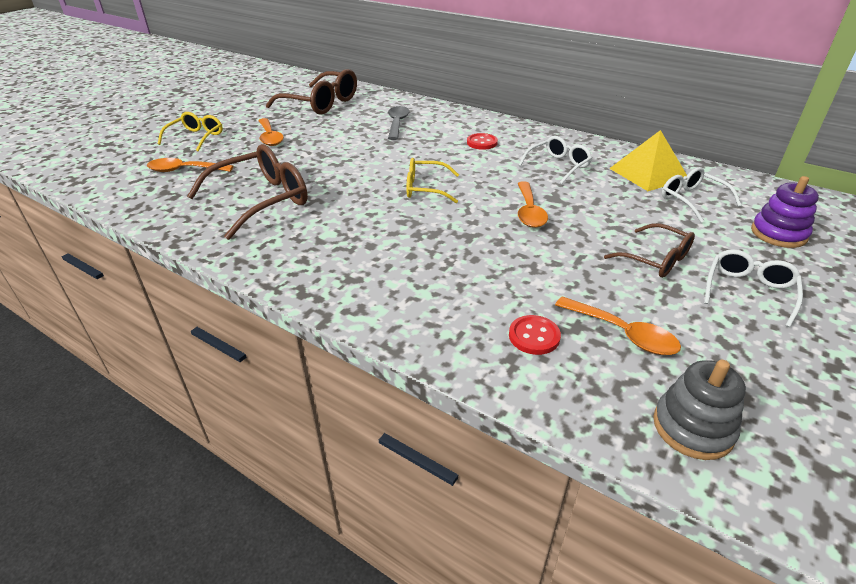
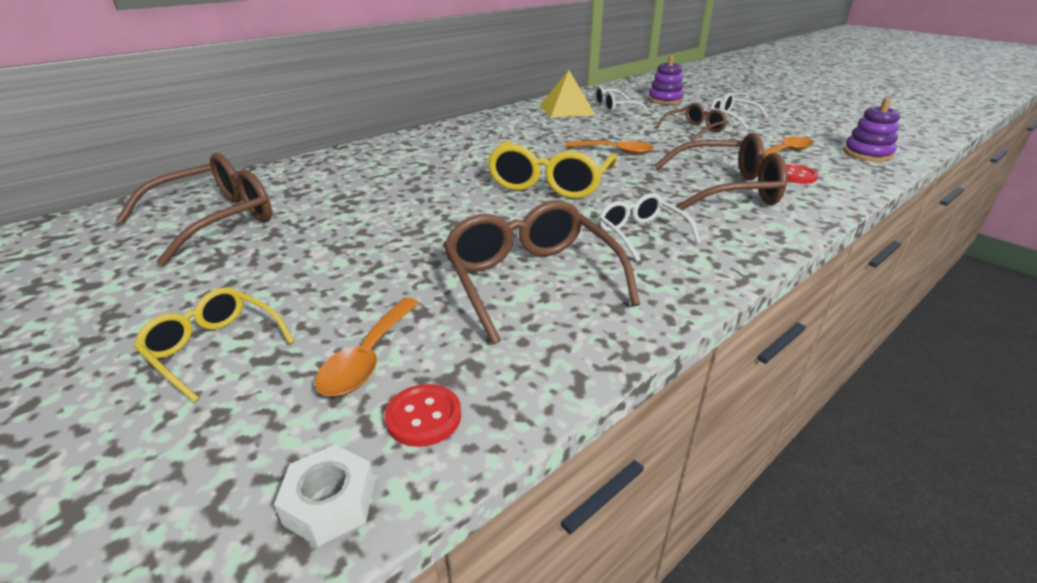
camera: 75 degrees left, 5 degrees down
orange spoon [258,118,284,146] -> none
grey spoon [388,106,409,140] -> none
yellow glasses [407,158,459,203] -> yellow glasses [487,141,617,198], size x1.68
red button [467,133,498,150] -> red button moved to [384,384,461,447]
white glasses [518,136,592,184] -> white glasses moved to [599,193,701,262]
grey stacking toy [653,360,746,460] -> purple stacking toy [843,98,900,162]
none -> white nut [274,445,375,547]
none -> brown glasses [654,133,787,210]

